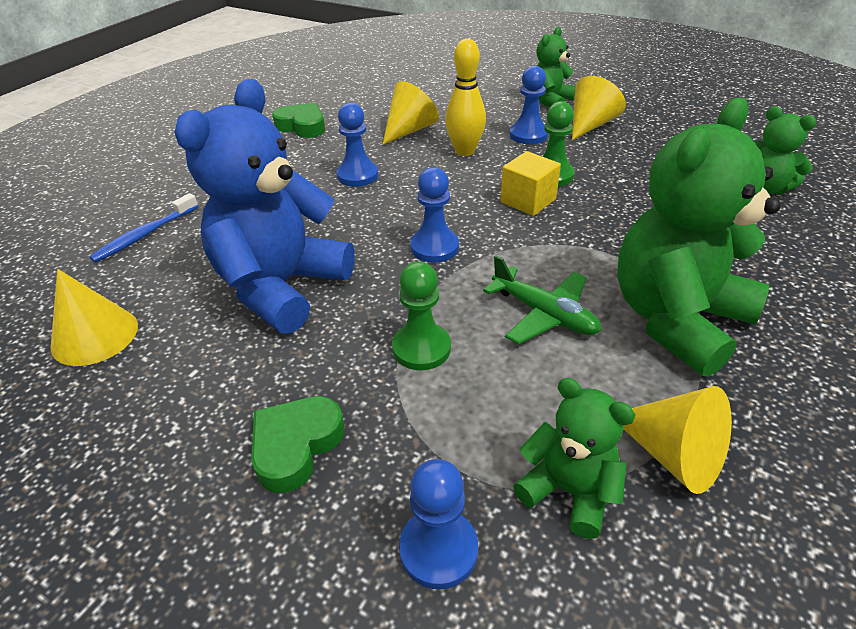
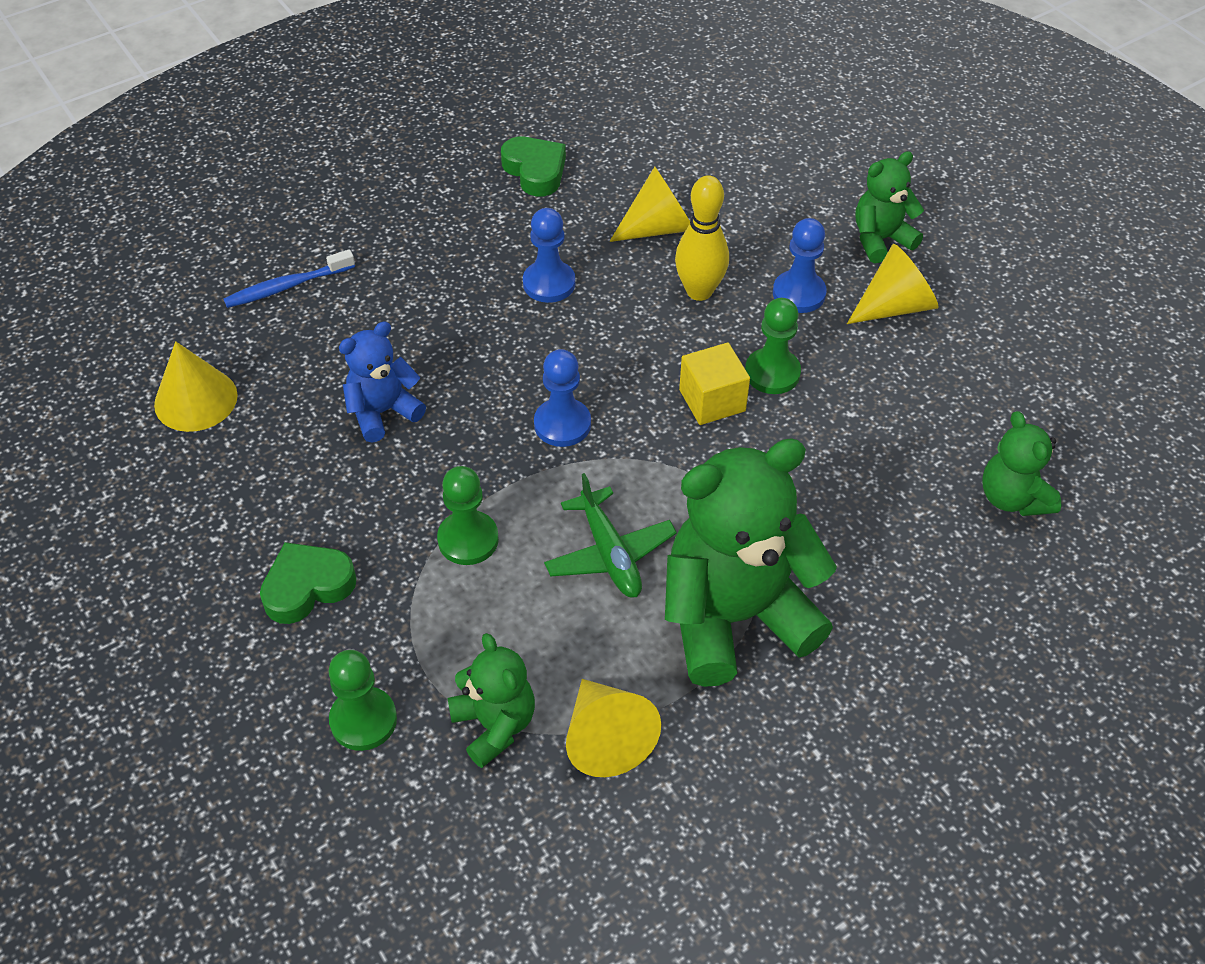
camera: 25 degrees right, 10 degrees up
blue teddy bear [174,79,355,333] -> blue teddy bear [339,321,426,443], size x0.51
blue pawn [399,459,478,589] -> green pawn [329,650,397,751]

